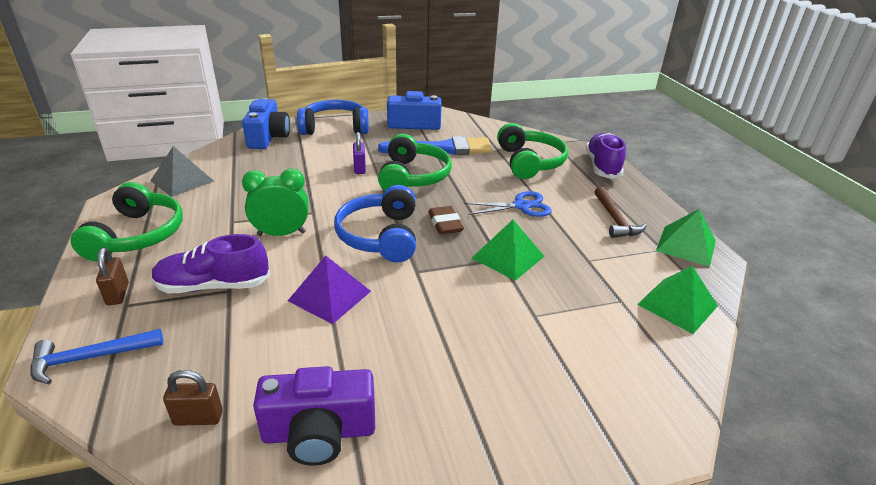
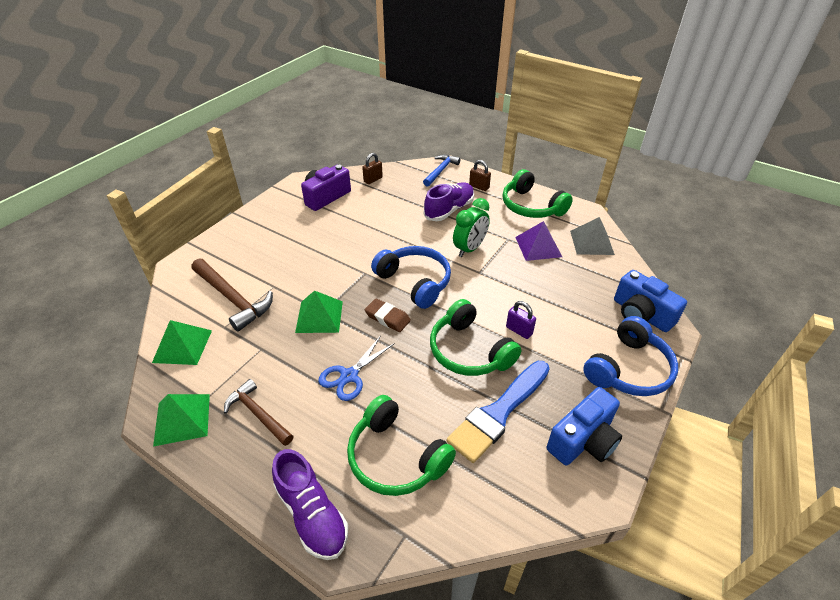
camera: 140 degrees right, 10 degrees up
purple pyramid [288,256,371,324] -> purple pyramid moved to [515,221,562,261]
none -> brown hammer [192,258,273,332]

